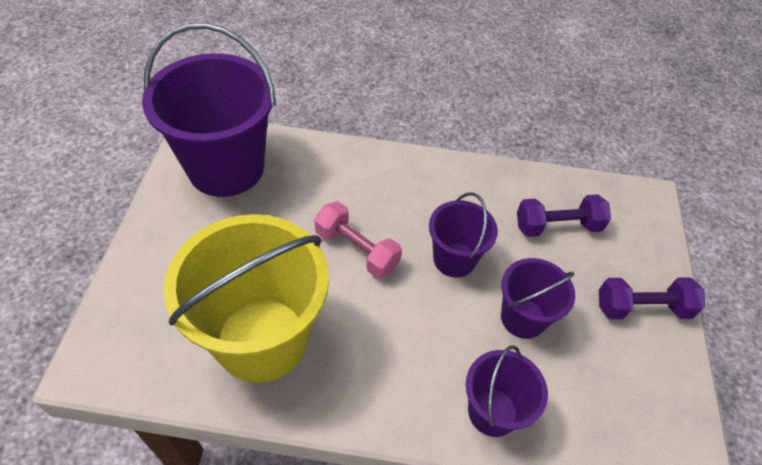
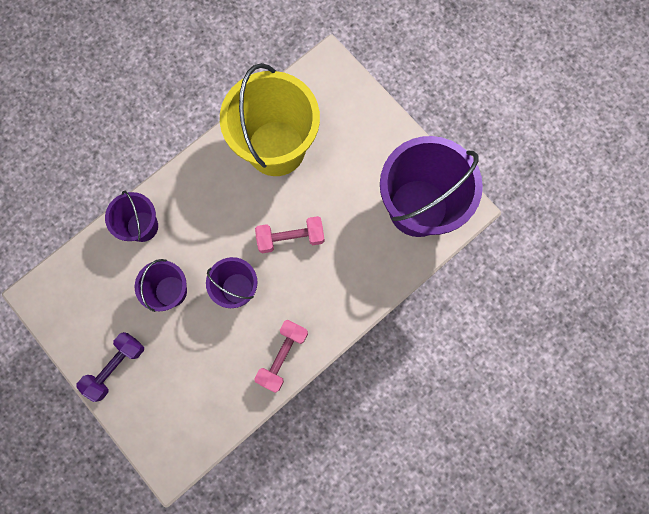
camera: 135 degrees right, 25 degrees up
purple dumbbell [517,194,611,237] -> none
none -> pink dumbbell [254,320,308,393]

